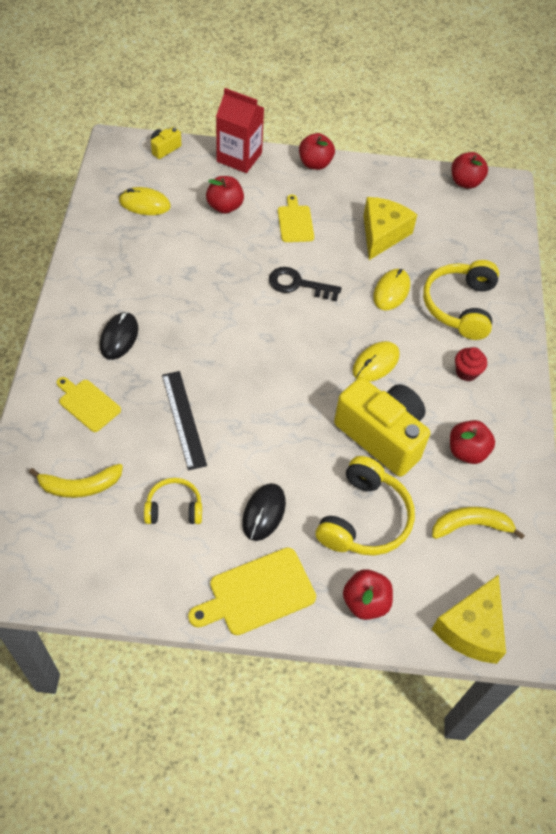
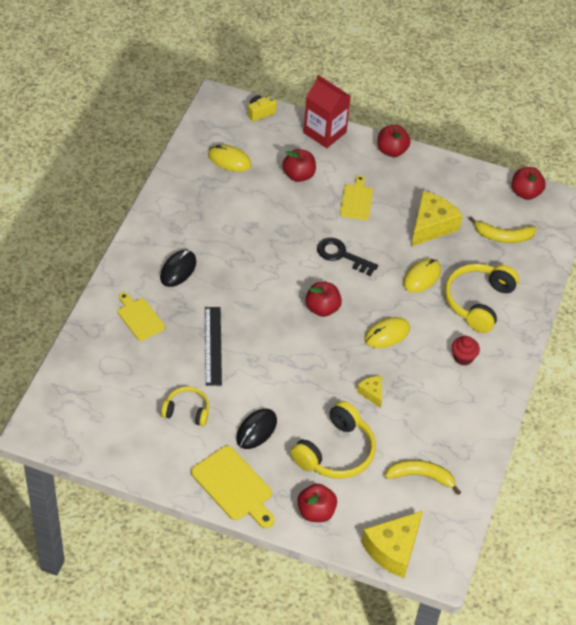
camera: 15 degrees right, 5 degrees down
yellow banana [29,464,123,498] -> yellow banana moved to [469,216,537,243]
yellow cutting board [188,548,316,635] -> yellow cutting board turned 120 degrees counterclockwise [191,446,275,528]
yellow camera [334,377,430,477] -> yellow cheese [357,376,382,408]
red apple [450,420,495,464] -> red apple moved to [305,282,342,317]

